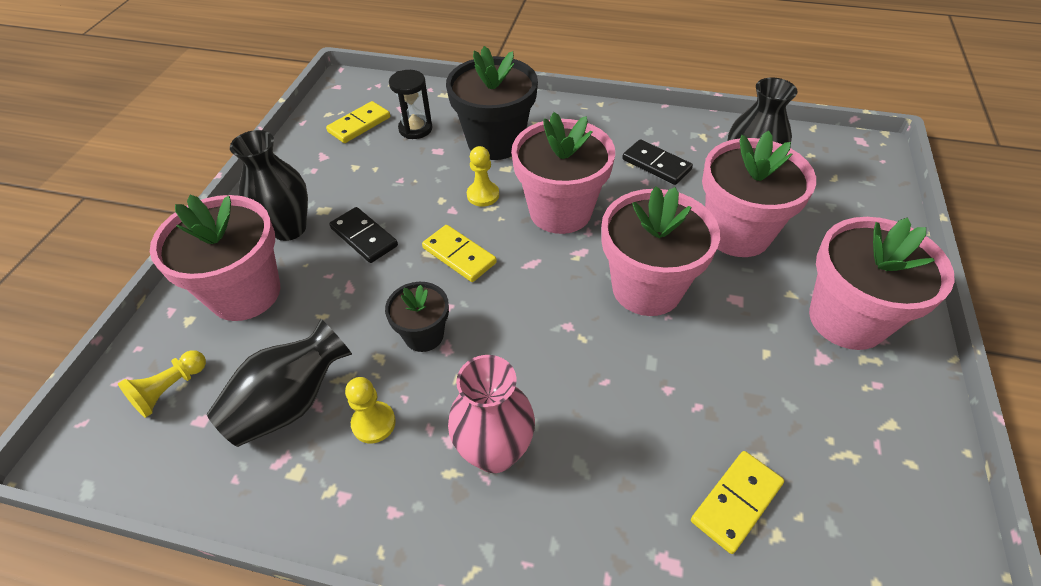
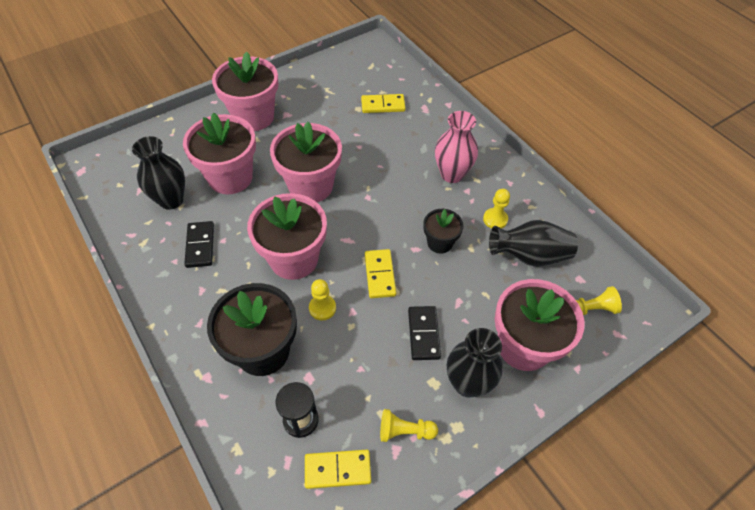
camera: 140 degrees left, 5 degrees up
none -> yellow pawn [380,409,438,442]

